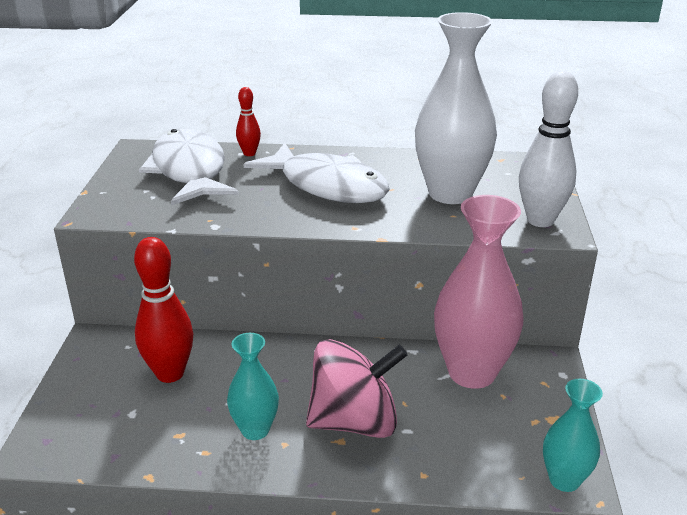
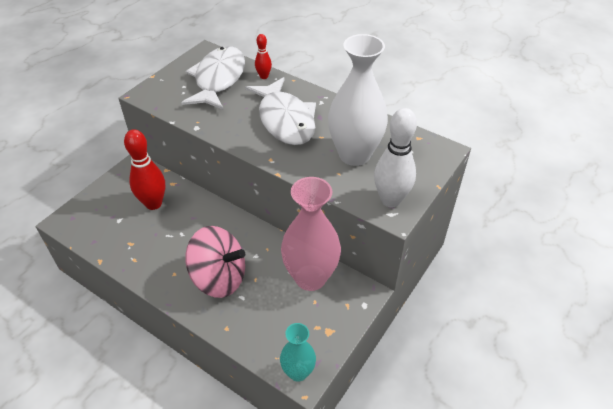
camera: 30 degrees right, 15 degrees up
turquoise vase [227,333,279,440] -> none

